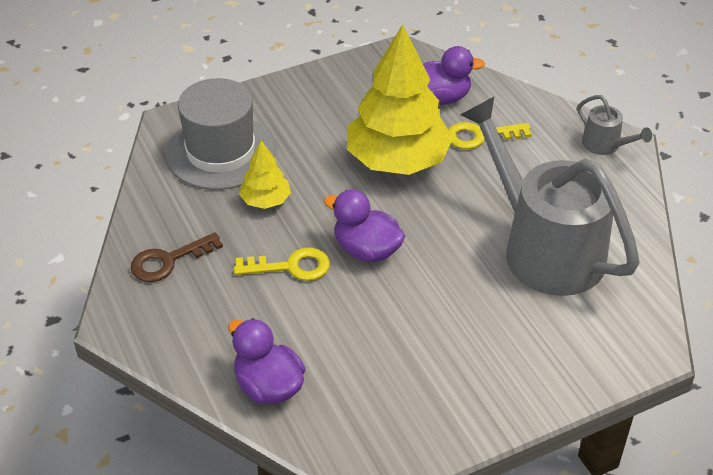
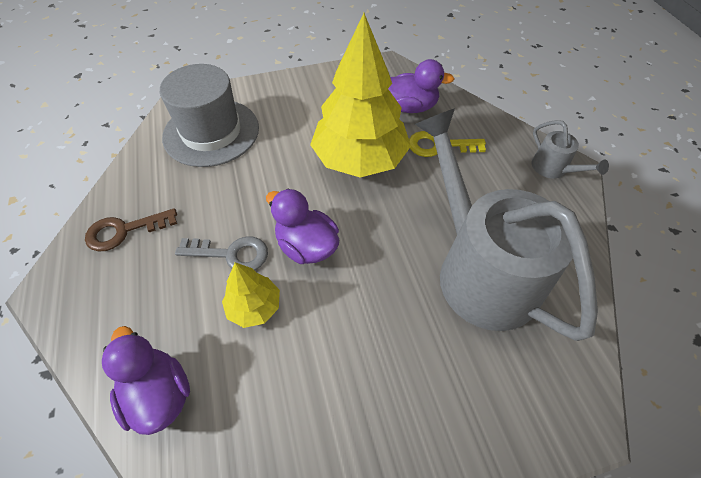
camera: 10 degrees right, 10 degrees up
yellow key [234,247,330,281] -> grey key [175,236,268,270]
yellow tree [239,140,291,209] -> yellow tree moved to [222,262,280,328]

